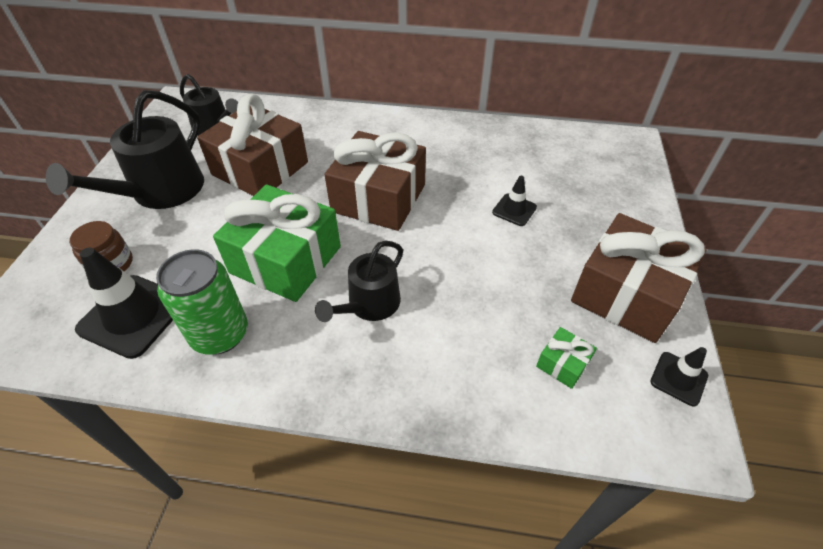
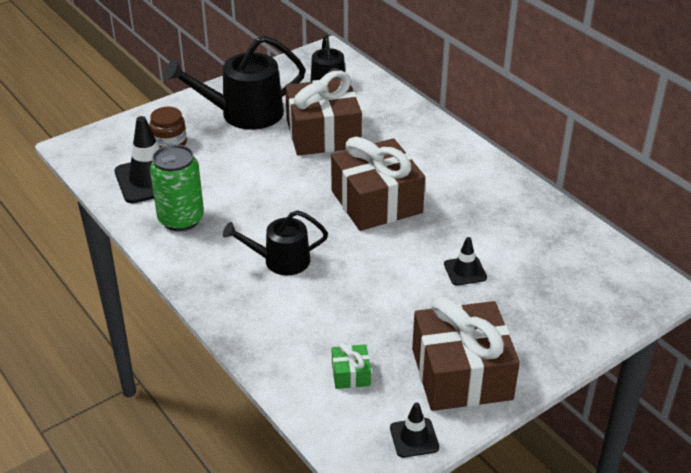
camera: 45 degrees right, 10 degrees down
green gift [213,184,341,302] -> none

